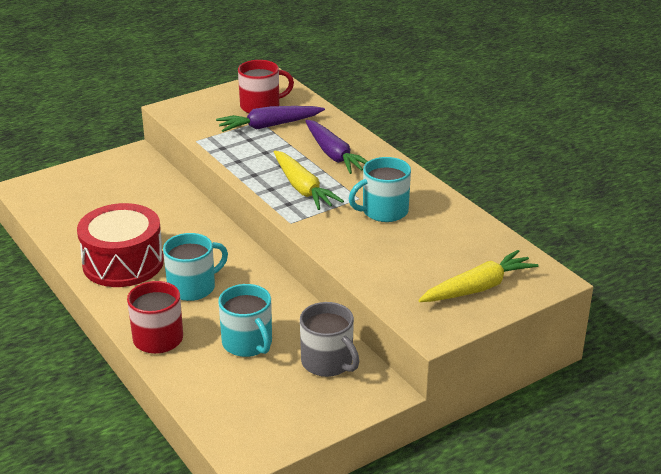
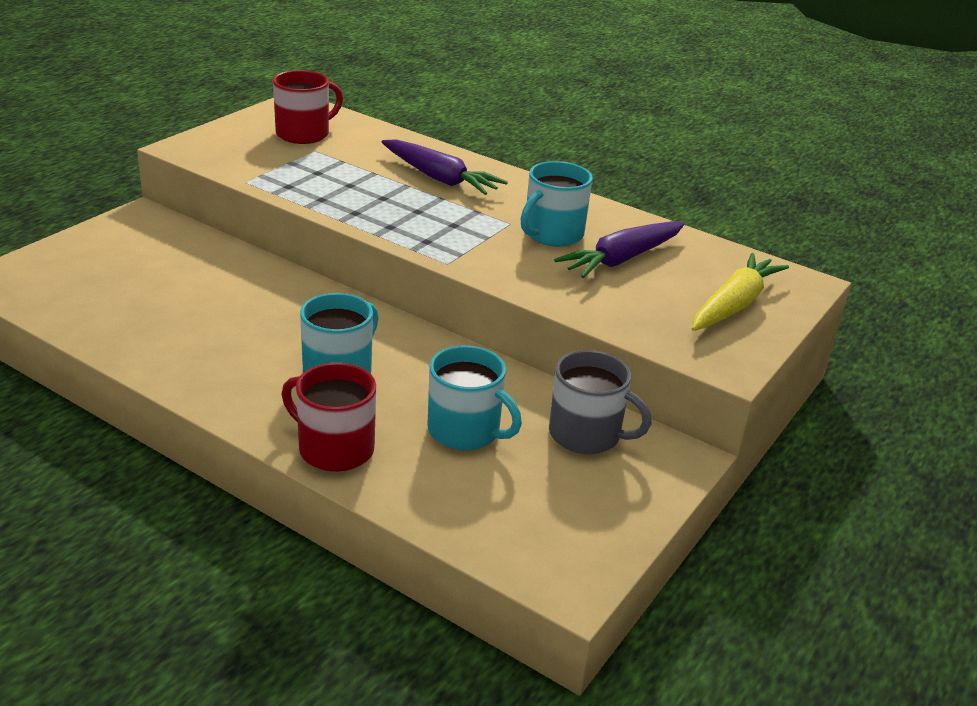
camera: 25 degrees left, 0 degrees up
red drum [77,203,164,287] -> none
purple carrot [216,106,325,132] -> purple carrot moved to [554,221,685,278]
yellow carrot [274,151,344,210] -> none

